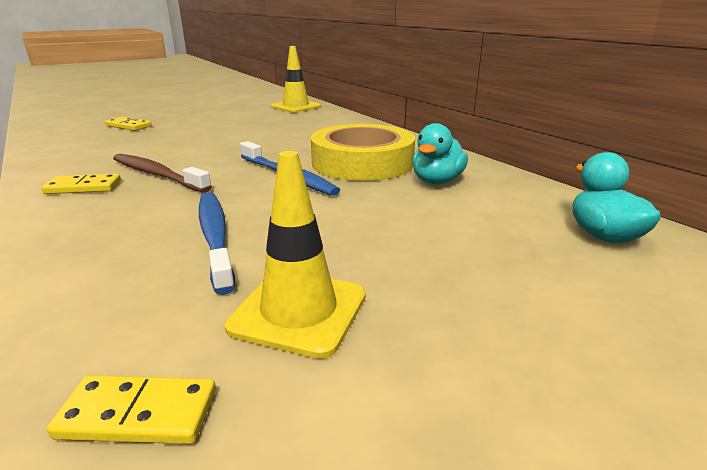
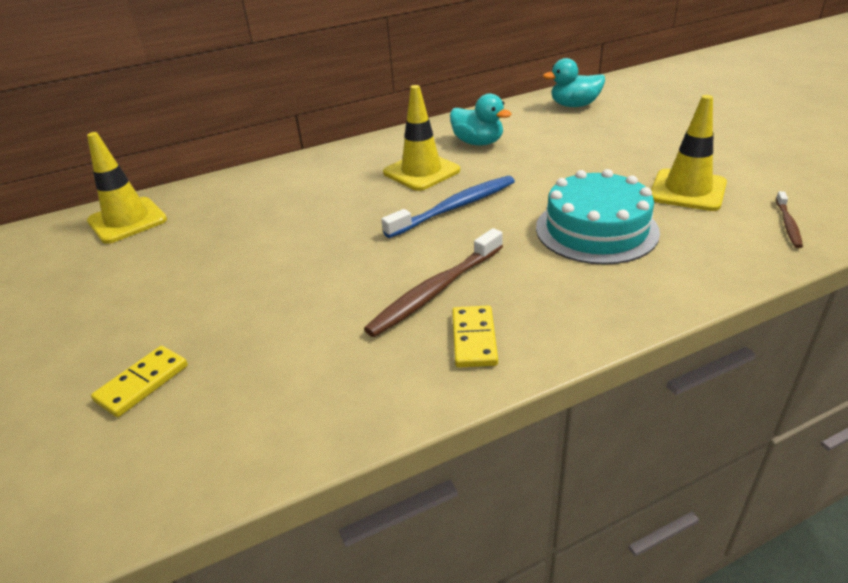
camera: 80 degrees left, 10 degrees up
yellow domino [47,375,216,444] -> brown toothbrush [776,191,803,248]
blue toothbrush [199,192,235,295] -> turquoise cake [536,169,660,265]
yellow tape [311,124,415,181] -> yellow traffic cone [383,85,460,191]

